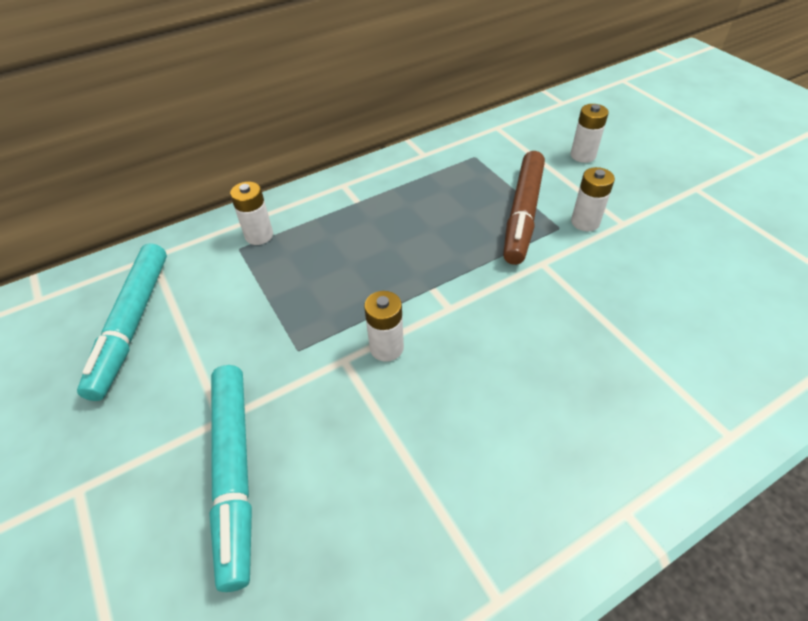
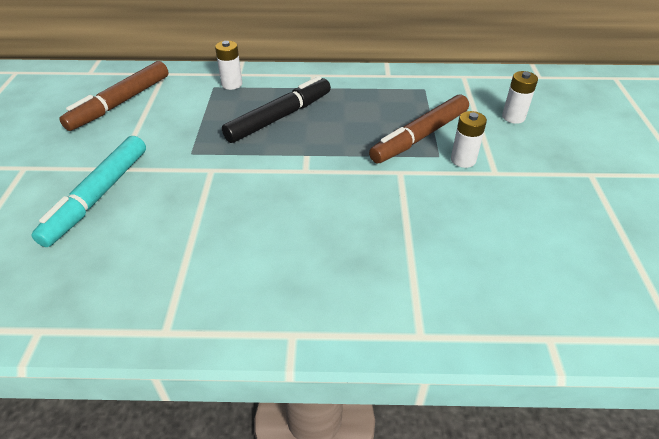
camera: 30 degrees right, 5 degrees down
turquoise marker [77,243,167,401] -> brown marker [59,61,169,131]
white battery [364,291,404,362] -> none
none -> black marker [222,76,331,143]

